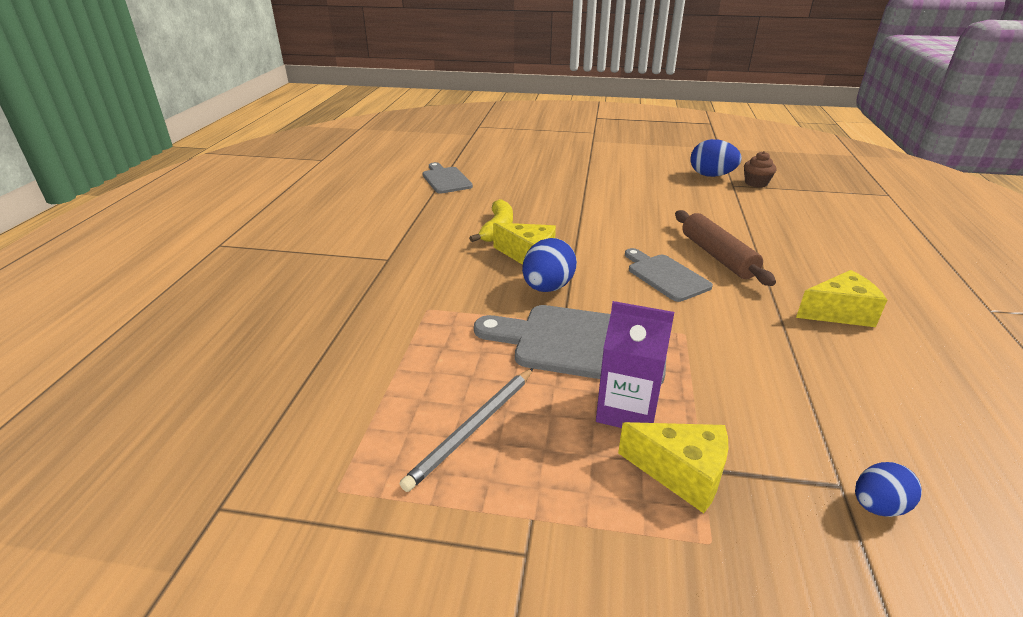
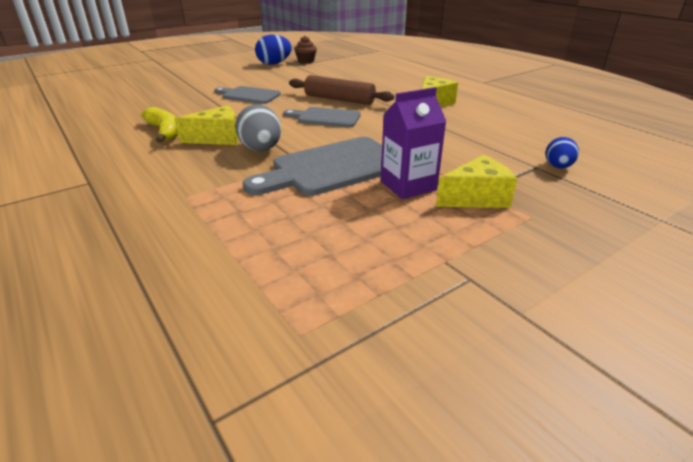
camera: 45 degrees left, 0 degrees up
grey pencil [400,368,533,492] -> none
grey cutting board [422,162,473,194] -> grey cutting board moved to [214,86,281,104]
blue egg [522,238,577,292] -> grey egg [235,104,281,151]

